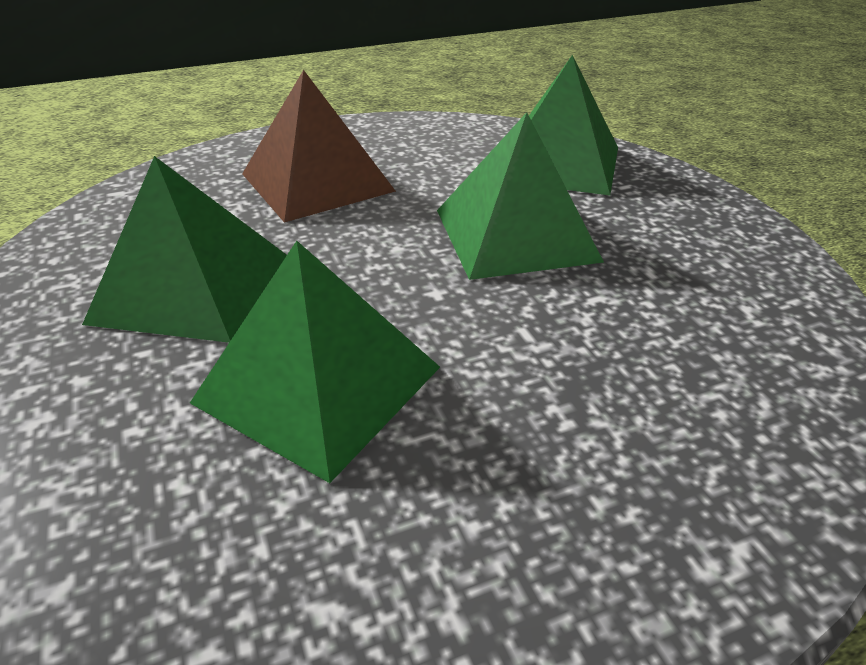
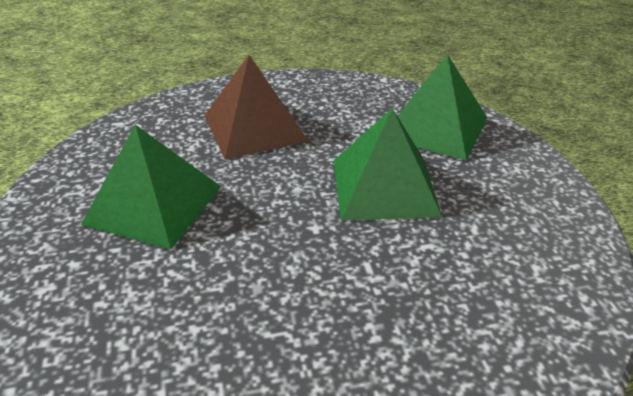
camera: 10 degrees right, 0 degrees up
green pyramid [190,241,440,483] -> none

